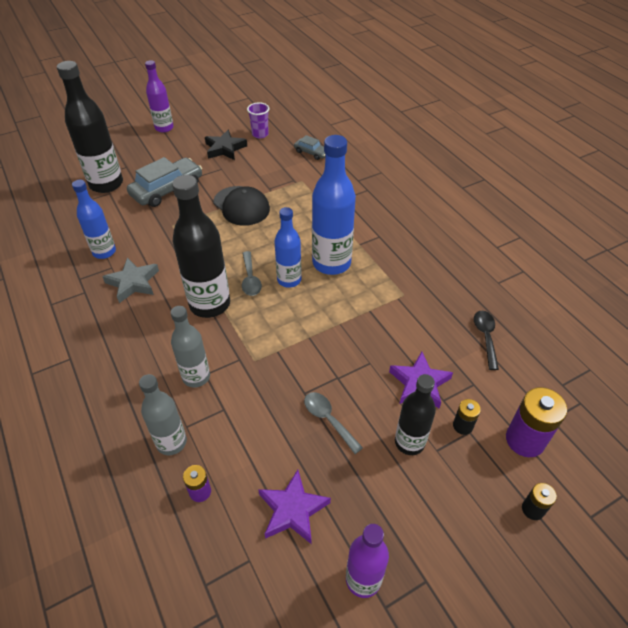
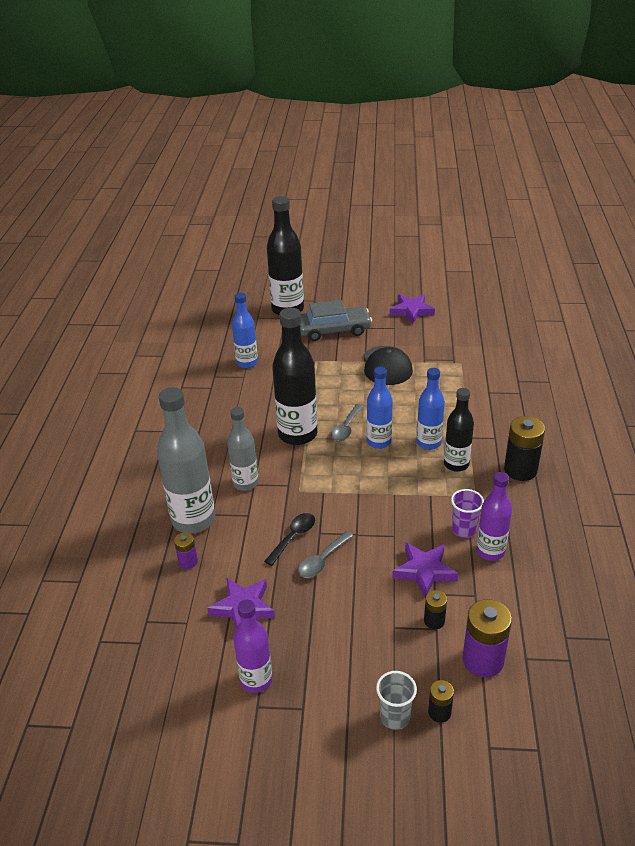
camera: 35 degrees right, 10 degrees down
grey star [102,257,159,303] -> none
grey bottle [139,374,187,455] -> grey bottle [157,387,215,533], size x1.63
purple bottle [145,60,174,133] -> purple bottle moved to [477,472,512,561]
black star [205,130,247,160] -> purple star [390,294,435,324]
purple cup [247,102,269,138] -> purple cup moved to [451,489,484,538]
grey car [294,135,326,160] -> none
grey spoon [304,392,363,454] -> grey spoon turned 135 degrees counterclockwise [298,531,353,578]
blue bottle [312,135,356,275] -> blue bottle [417,368,445,450], size x0.61
black bottle [395,374,436,455] -> black bottle moved to [444,388,474,472]
black spoon [474,311,499,370] -> black spoon moved to [264,513,315,566]
none -> grey cup [376,671,417,730]
none -> black battery [504,416,545,481]

